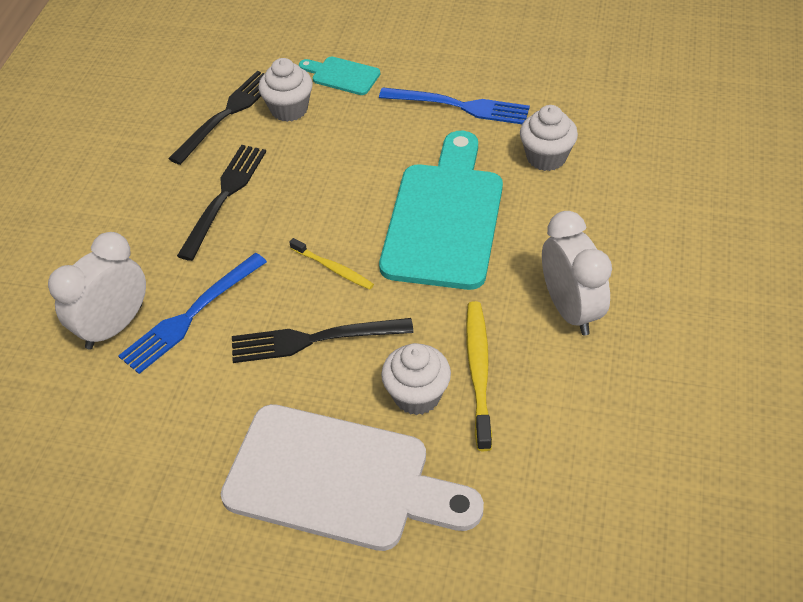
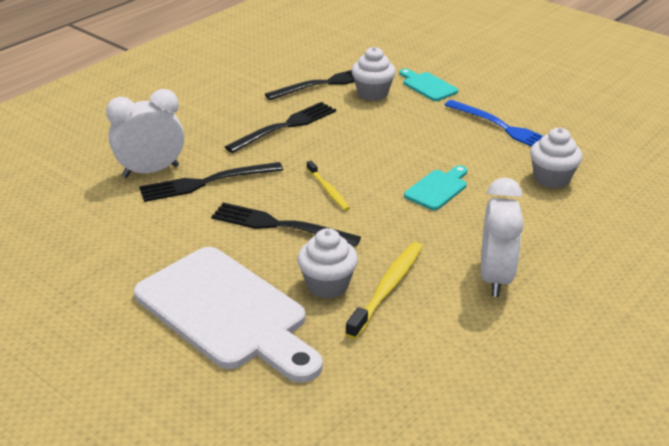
camera: 25 degrees right, 15 degrees down
blue fork [118,253,267,374] -> black fork [139,162,283,202]
turquoise cutting board [379,131,503,290] -> turquoise cutting board [404,165,467,210], size x0.45

